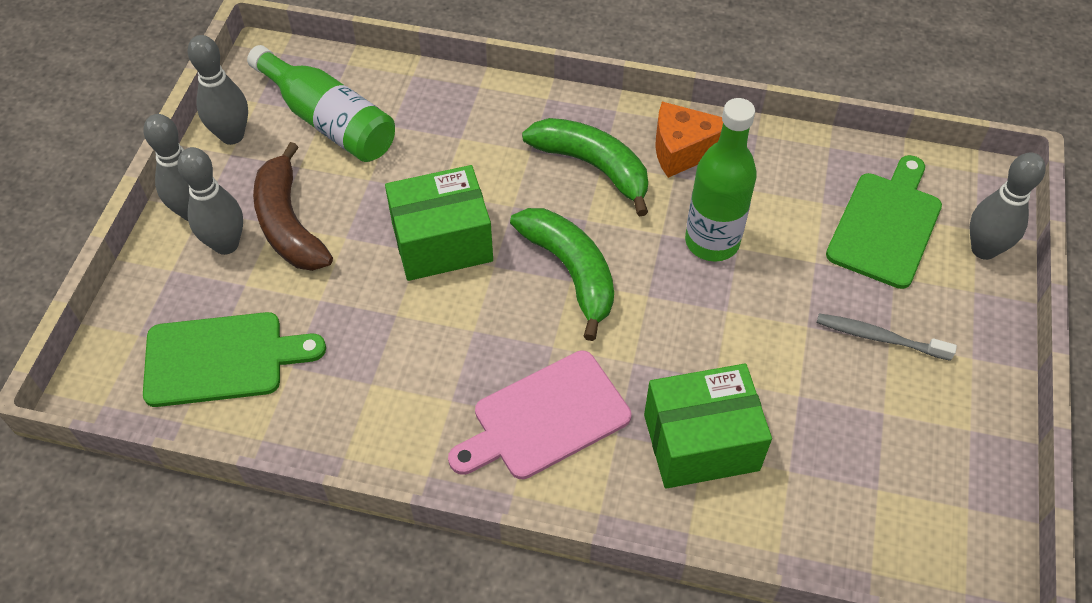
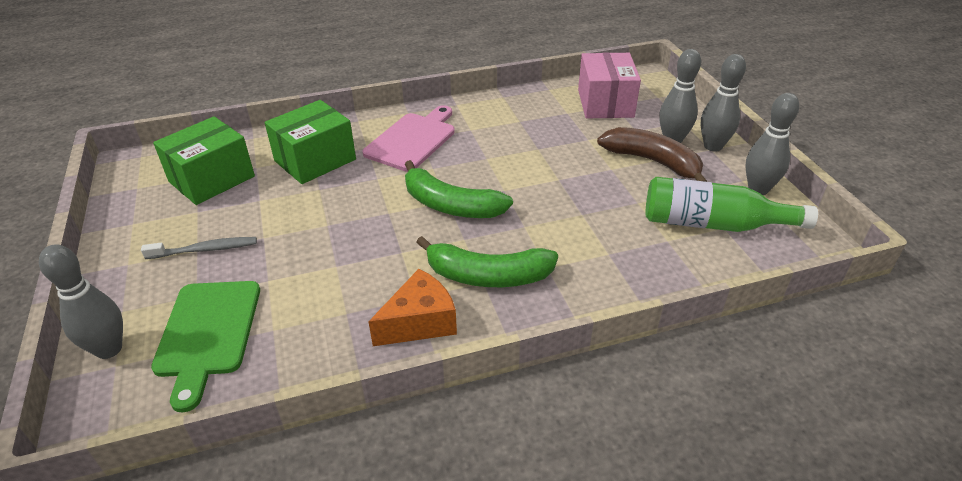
camera: 150 degrees right, 15 degrees down
green cutting board [143,312,326,407] -> pink box [578,53,641,118]
green box [385,165,493,281] -> green box moved to [153,116,255,205]
green bottle [685,98,757,262] -> none

